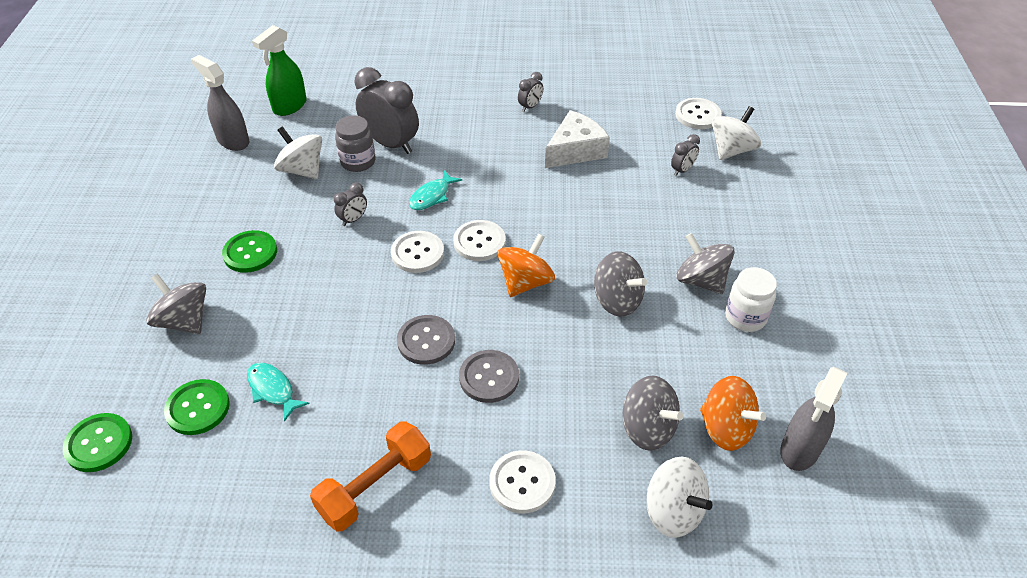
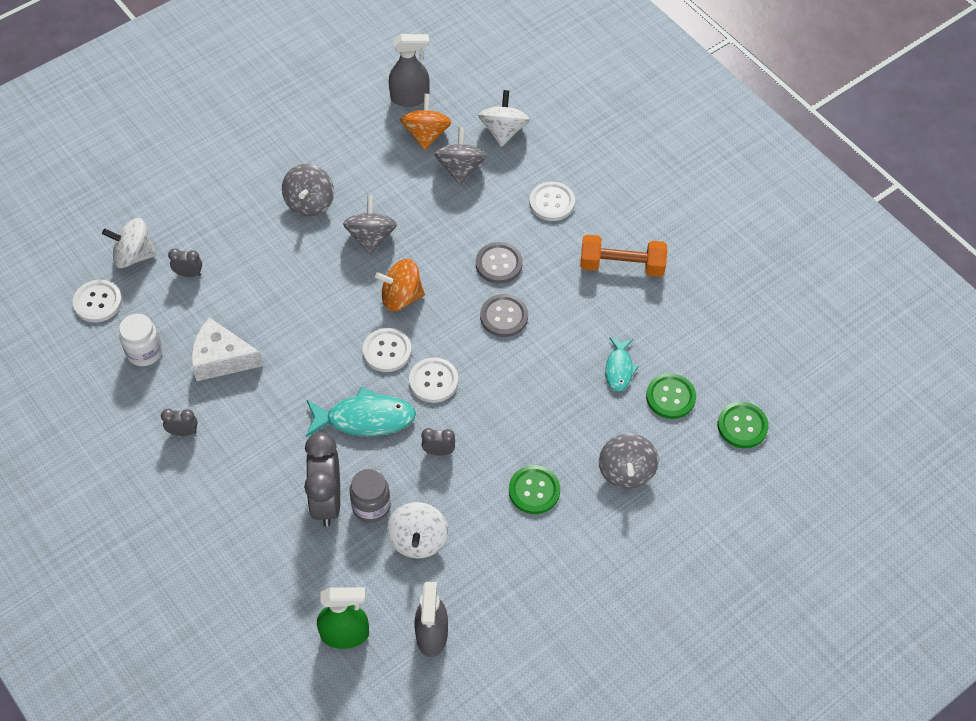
camera: 130 degrees left, 10 degrees up
turquoise fish [409,170,462,210] -> turquoise fish [306,387,416,437], size x1.69
white jar [725,267,777,332] -> white jar moved to [119,314,162,366]

